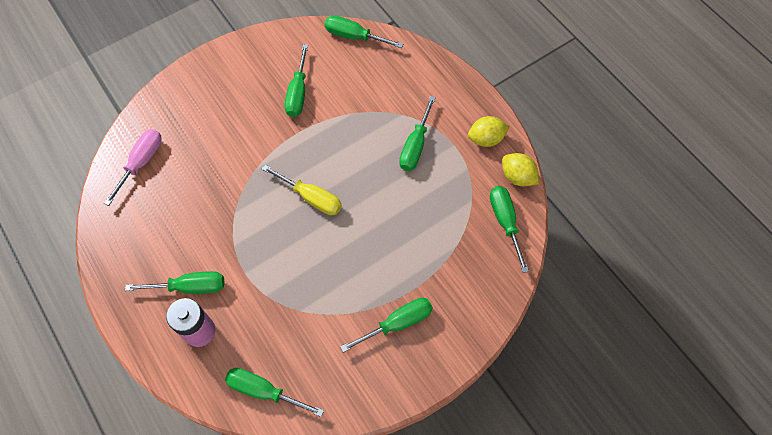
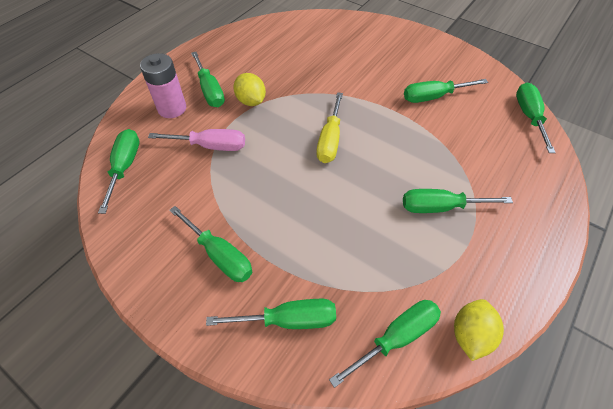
camera: 70 degrees right, 10 degrees down
pink screwdriver [104,129,162,206] -> pink screwdriver moved to [148,129,245,151]
yellow lemon [468,116,510,147] -> yellow lemon moved to [233,73,266,106]
none -> green screwdriver [206,299,336,329]

